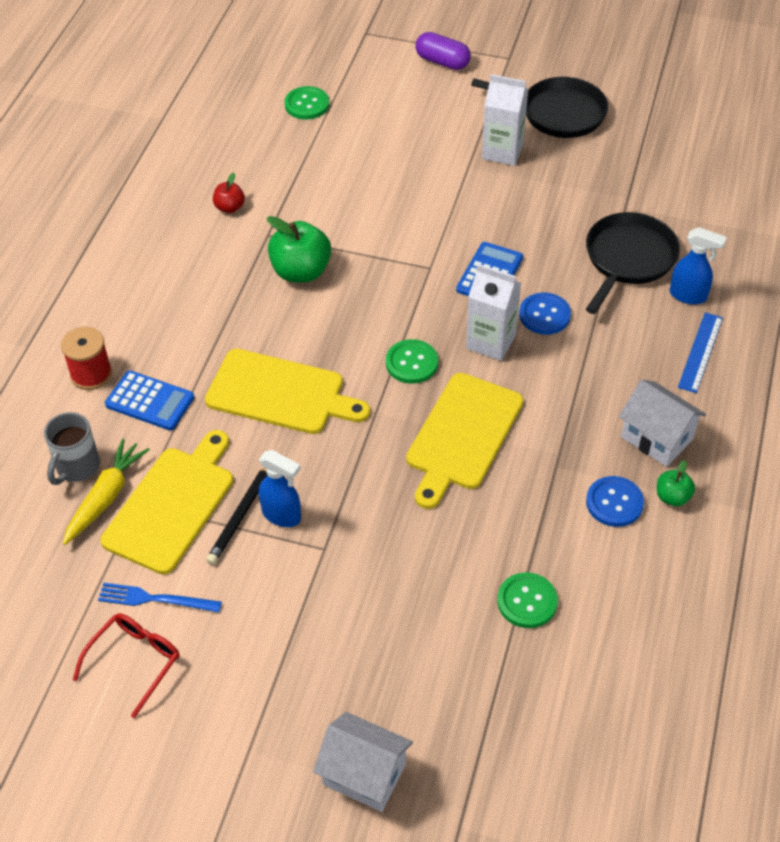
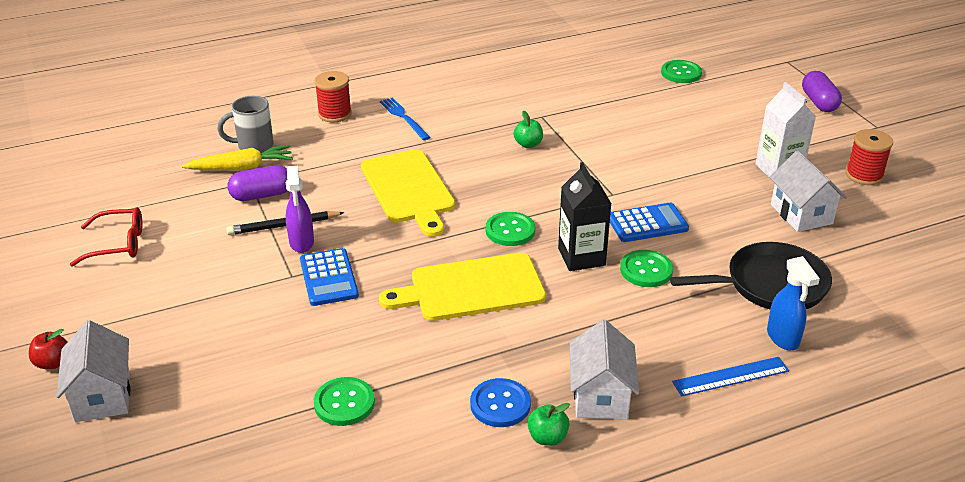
camera: 50 degrees right, 15 degrees down
blue fork [98,583,222,613] -> blue fork moved to [380,97,431,140]
yellow cutting board [100,430,233,574] -> purple capsule [227,165,288,201]
blue calculator [105,371,194,430] -> blue calculator moved to [300,248,359,306]
red apple [213,173,245,213] -> red apple moved to [29,329,67,369]
blue spray bottle [259,450,301,527] -> purple spray bottle [286,166,314,253]
green apple [267,216,331,283] -> green apple [514,111,543,148], size x0.53
white carton [466,264,521,361] -> black carton [558,162,611,271]
black pan [471,77,608,138] -> red spool [846,129,893,185]
blue button [519,293,571,335] -> green button [620,250,673,287]
none -> white house [769,151,847,232]

